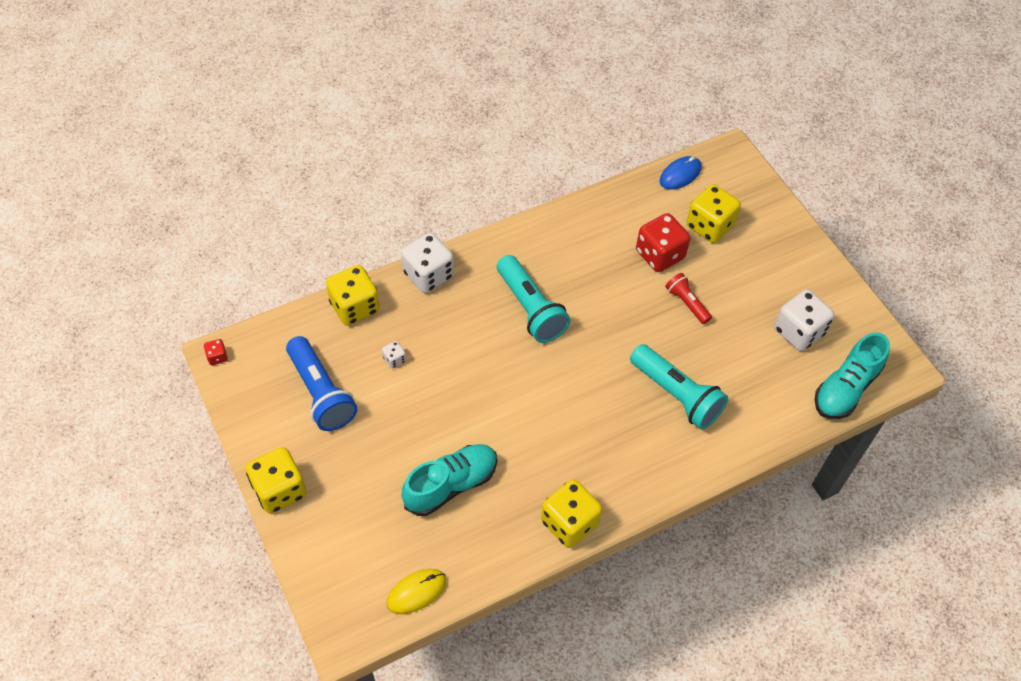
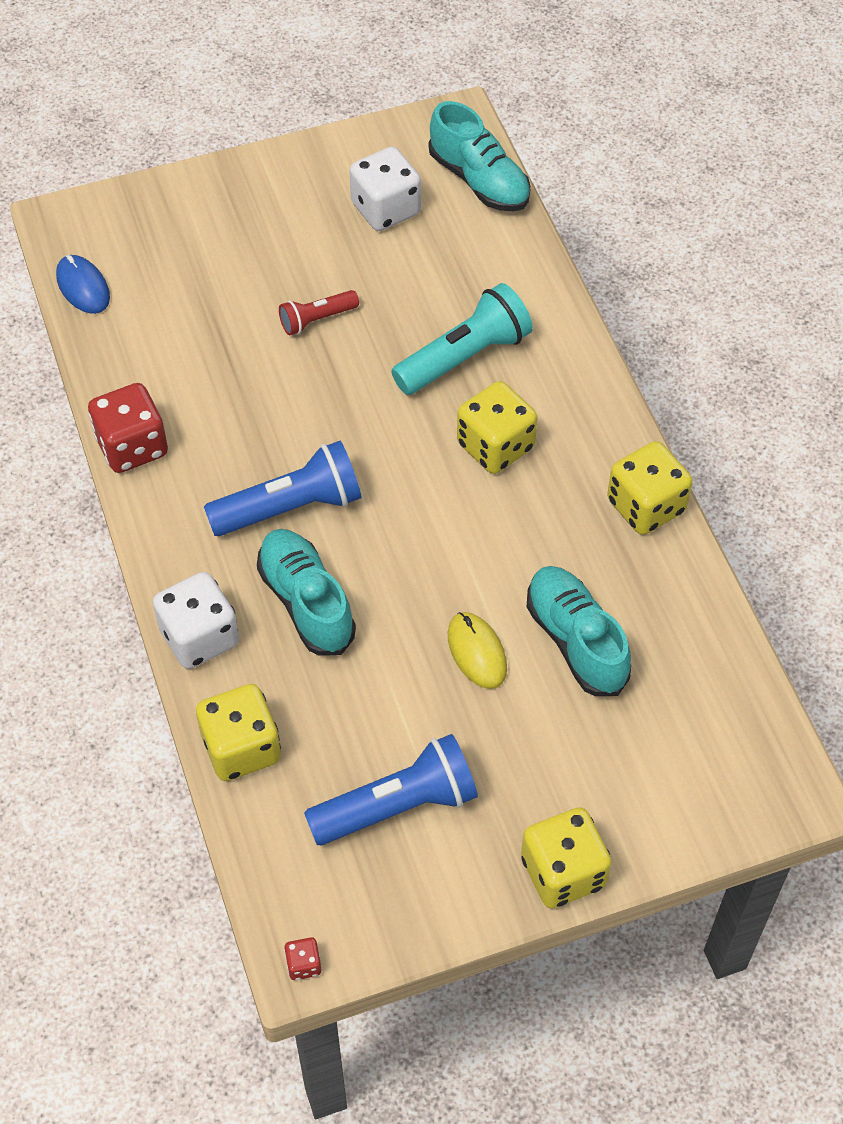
camera: 80 degrees left, 0 degrees up
white dice [382,341,406,368] -> none
yellow mouse [386,569,447,614] -> yellow mouse moved to [448,612,507,689]
turquoise flashlight [497,255,570,343] -> blue flashlight [204,441,362,536]
red dice [636,213,690,272] -> red dice moved to [88,383,168,473]
yellow dice [686,184,741,243] -> yellow dice moved to [457,381,538,474]
none -> turquoise shoe [257,529,356,656]

